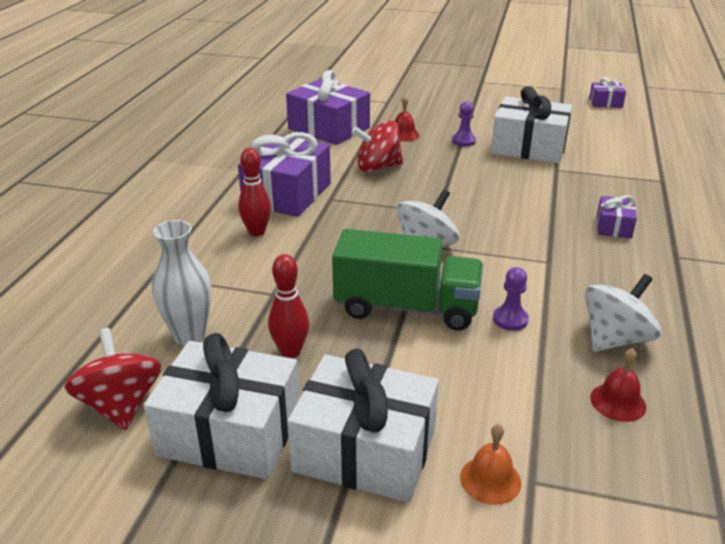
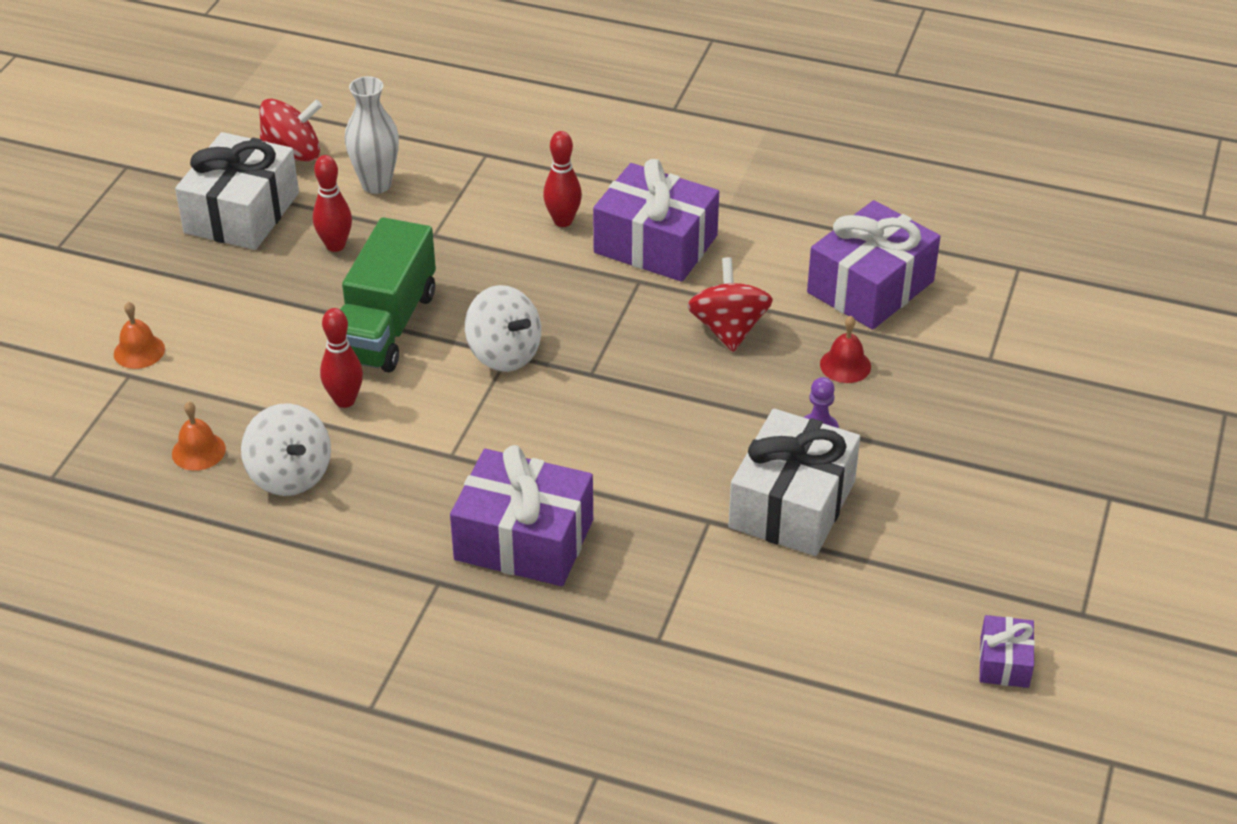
camera: 95 degrees right, 10 degrees up
white gift [287,349,439,503] -> none
purple pawn [493,267,529,331] -> red bowling pin [320,308,363,408]
red bell [590,348,646,422] -> orange bell [172,401,226,471]
purple gift [597,195,637,238] -> purple gift [450,445,593,586], size x2.06

